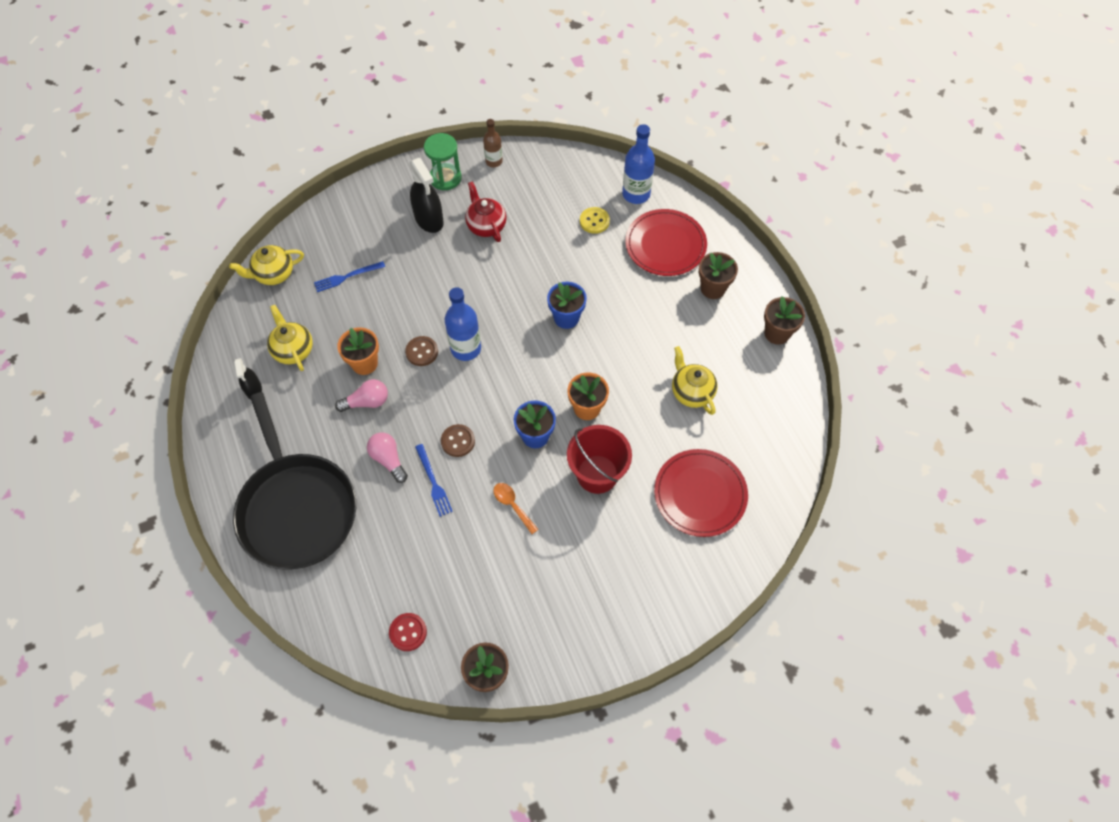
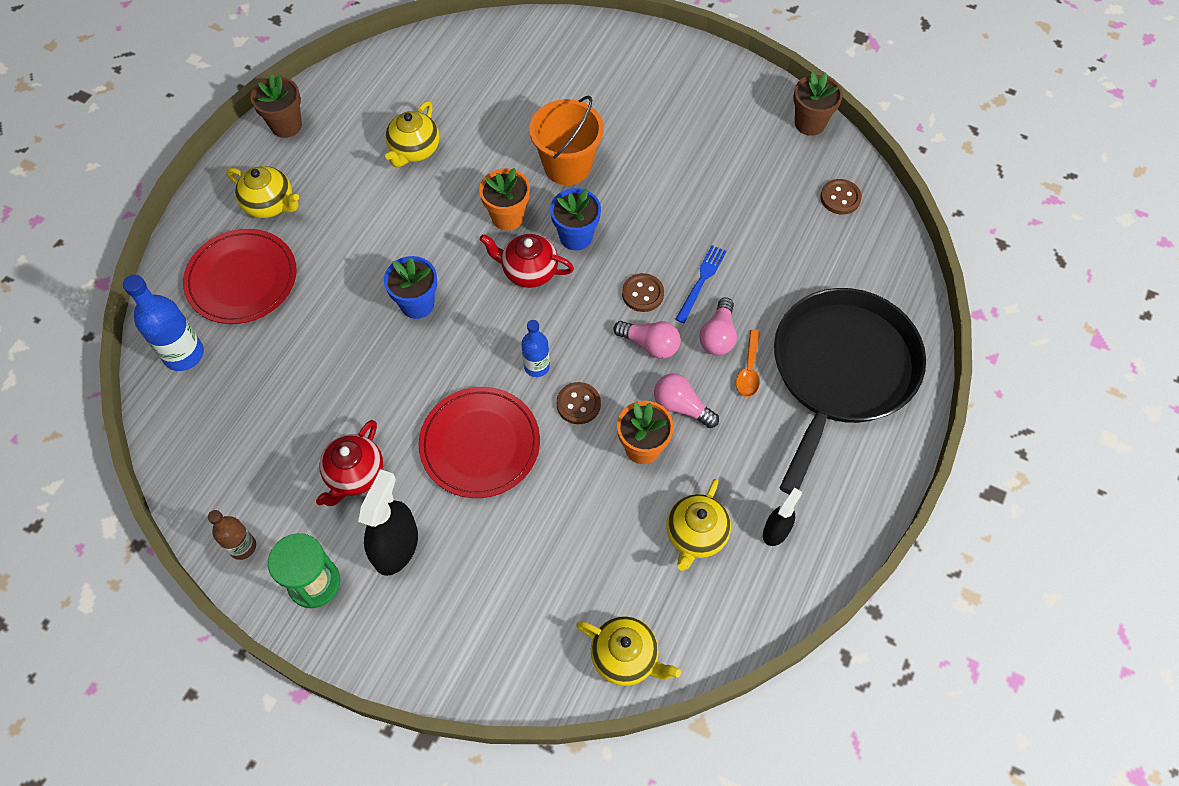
camera: 130 degrees left, 0 degrees up
blue fork [314,261,385,292] -> none
red button [389,613,427,651] -> brown button [820,179,862,215]
blue bottle [445,287,481,361] -> blue bottle [521,320,550,377], size x0.62
orange spoon [494,483,539,534] -> orange spoon moved to [736,330,760,397]
red bucket [567,425,632,494] -> orange bucket [529,96,604,185]
yellow button [580,207,610,234] -> none
red plate [654,449,748,537] -> red plate moved to [419,387,540,498]
brown flower pot [699,252,738,299] -> yellow teapot [226,166,299,218]
none -> red teapot [480,234,574,288]
none -> pink light bulb [614,321,680,359]

